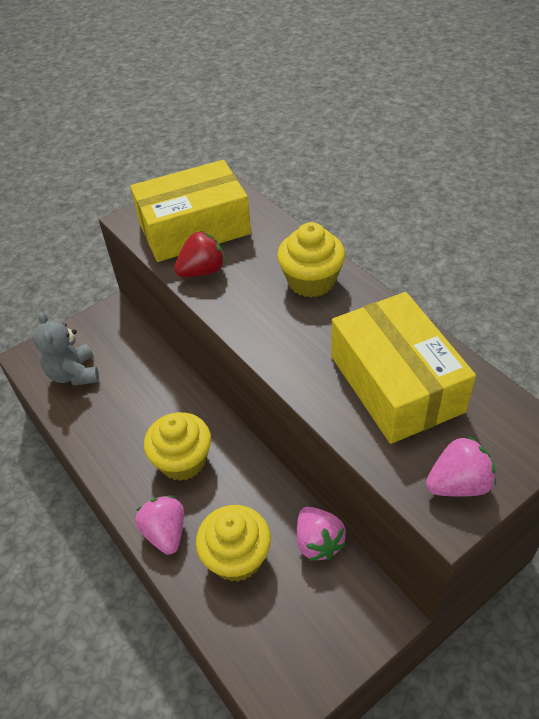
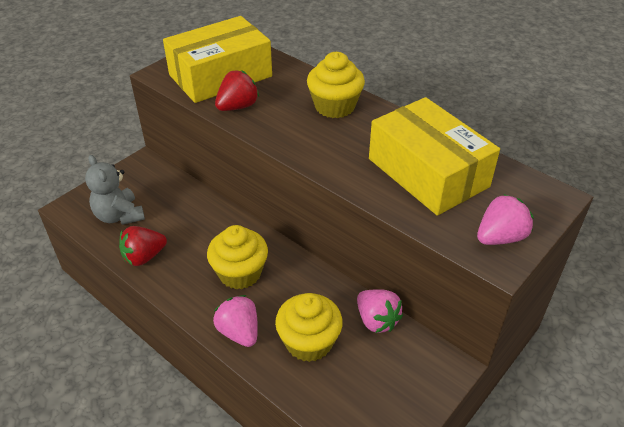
camera: 15 degrees left, 5 degrees down
none -> red strawberry [119,226,167,266]

